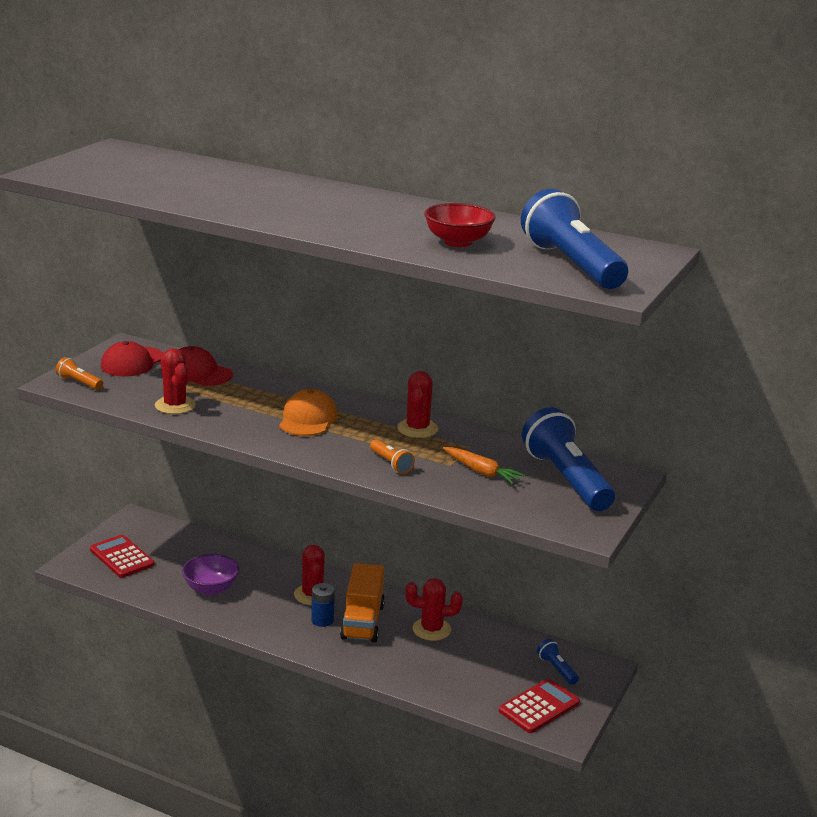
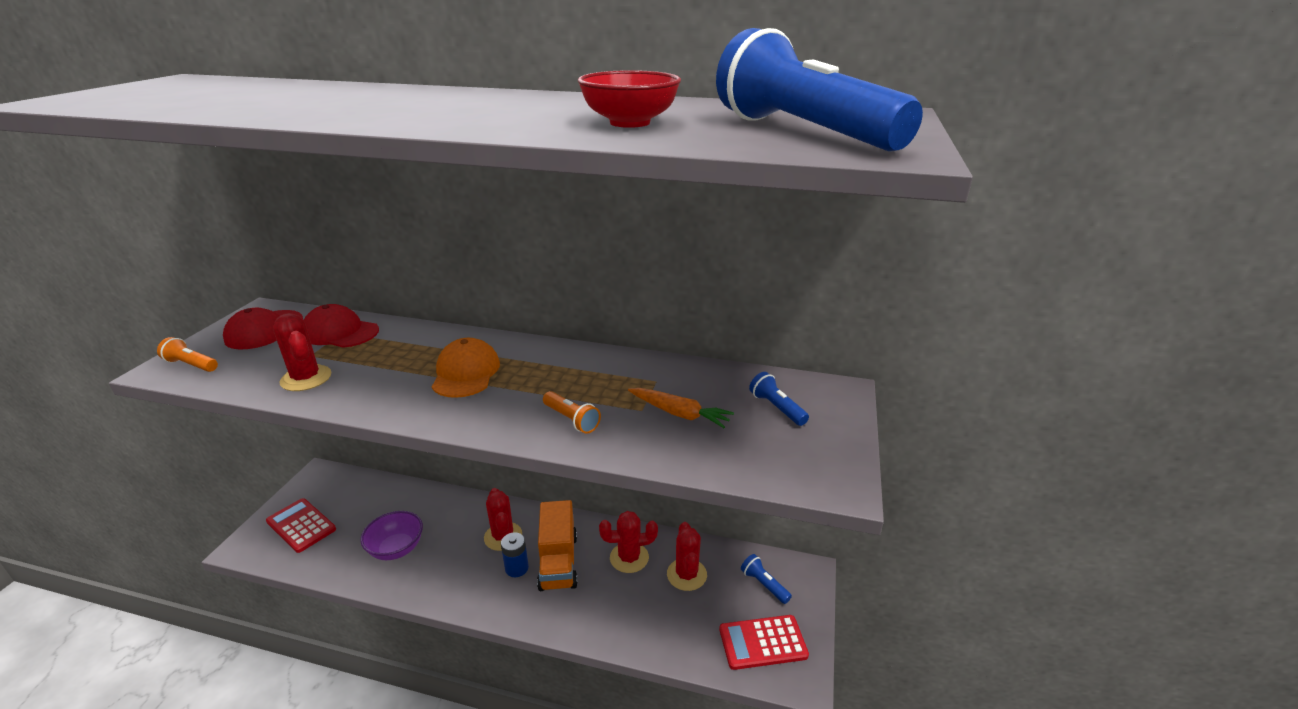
camera: 10 degrees left, 5 degrees up
red cactus [397,371,438,438] -> red cactus moved to [667,522,707,591]
red calculator [499,679,580,733] -> red calculator turned 135 degrees counterclockwise [719,615,809,670]
blue flashlight [522,407,615,511] -> blue flashlight [749,372,809,426], size x0.44

